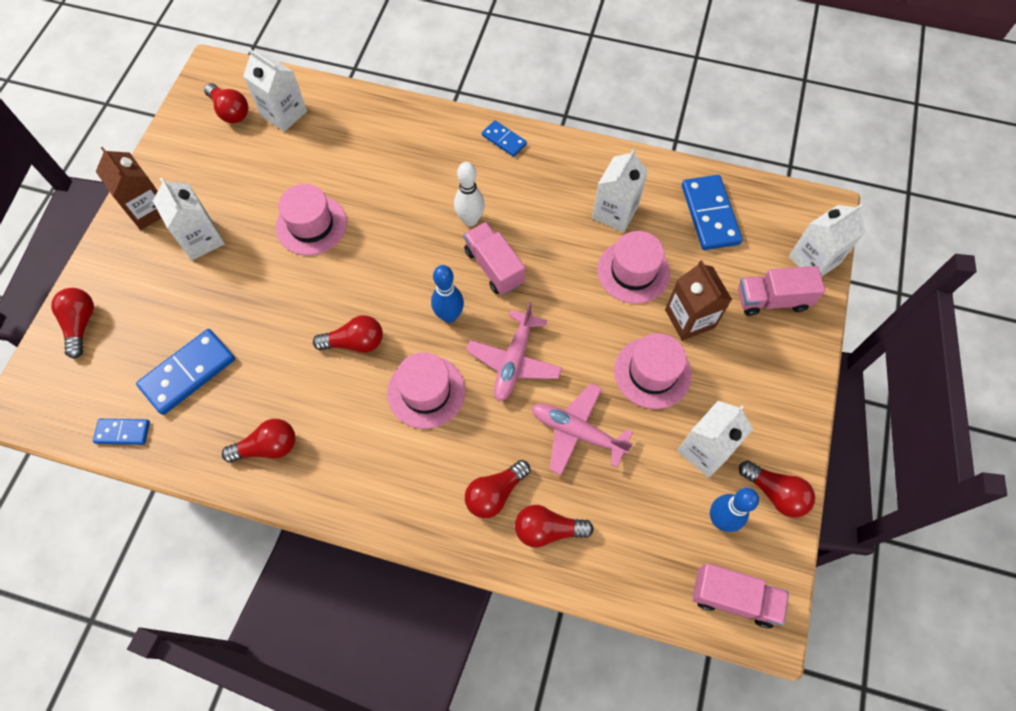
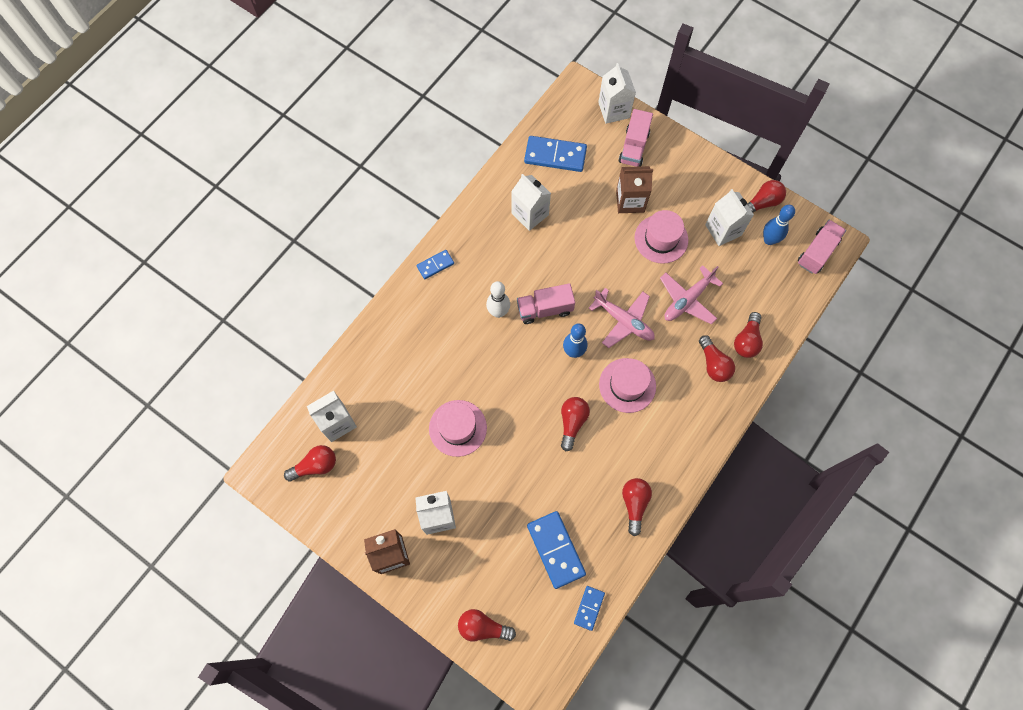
camera: 70 degrees left, 5 degrees up
pink hat [597,231,670,304] -> none

